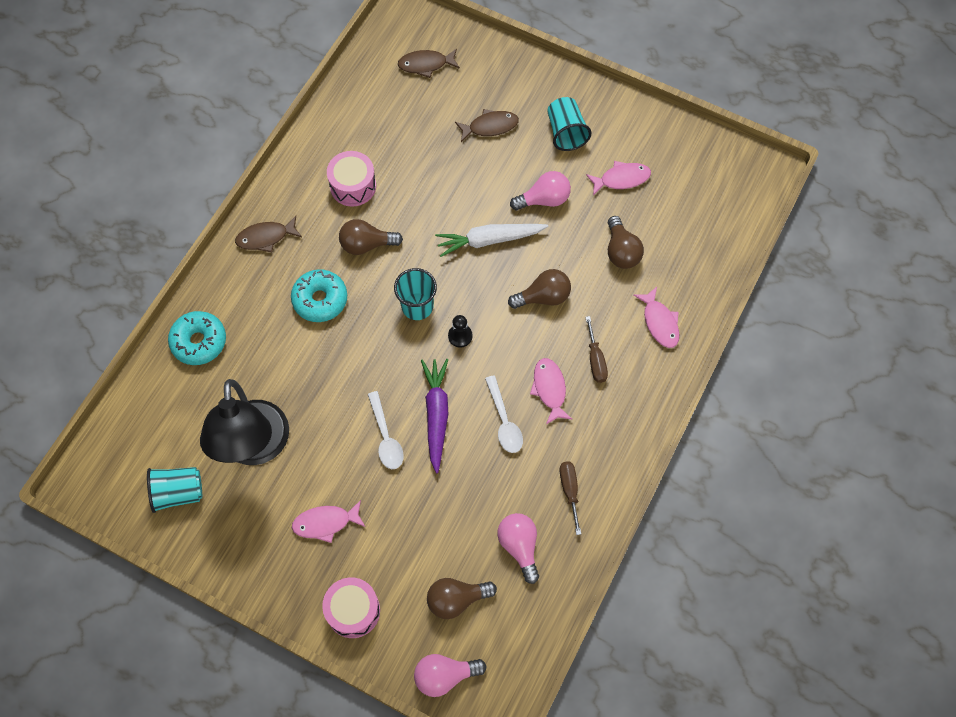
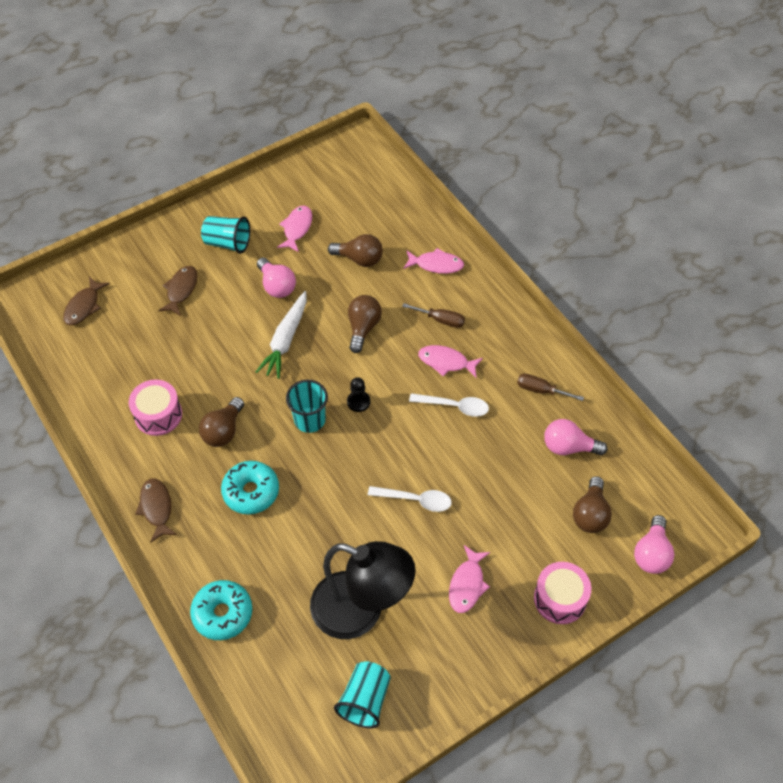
camera: 60 degrees left, 10 degrees down
brown fish [235,216,302,252] -> brown fish turned 150 degrees clockwise [135,478,177,543]
purple carrot [421,359,448,473] -> none
pink light bulb [510,171,571,210] -> pink light bulb turned 135 degrees clockwise [257,258,296,298]

